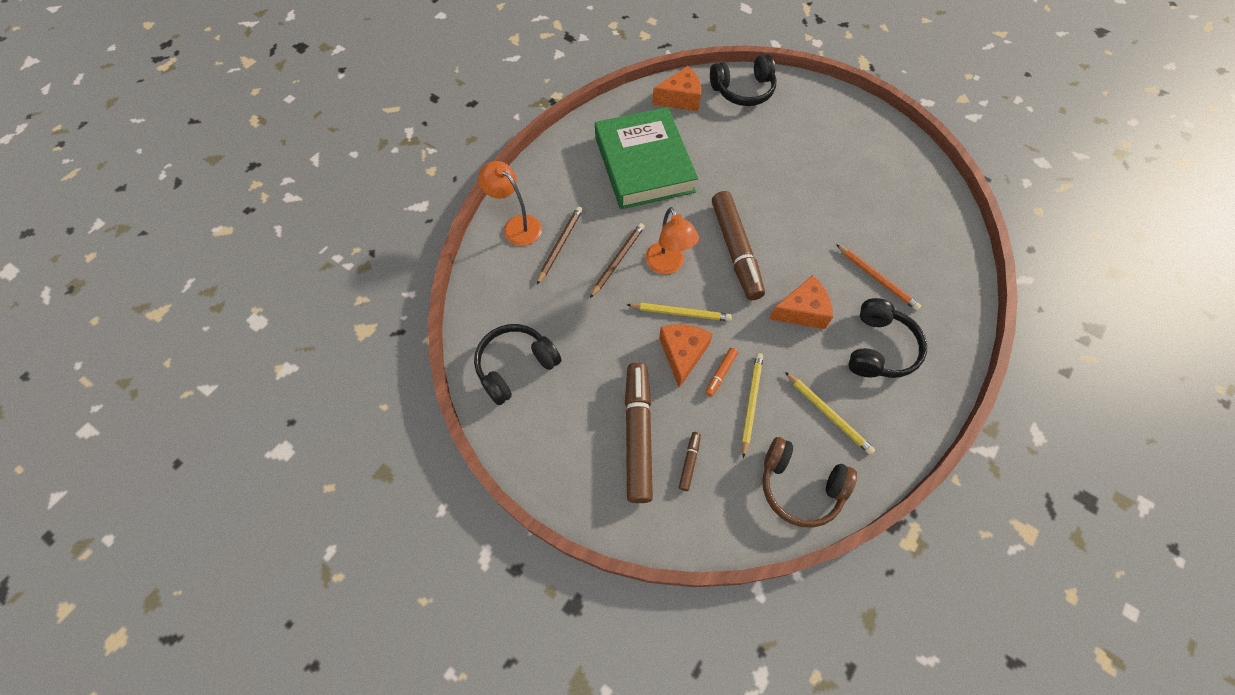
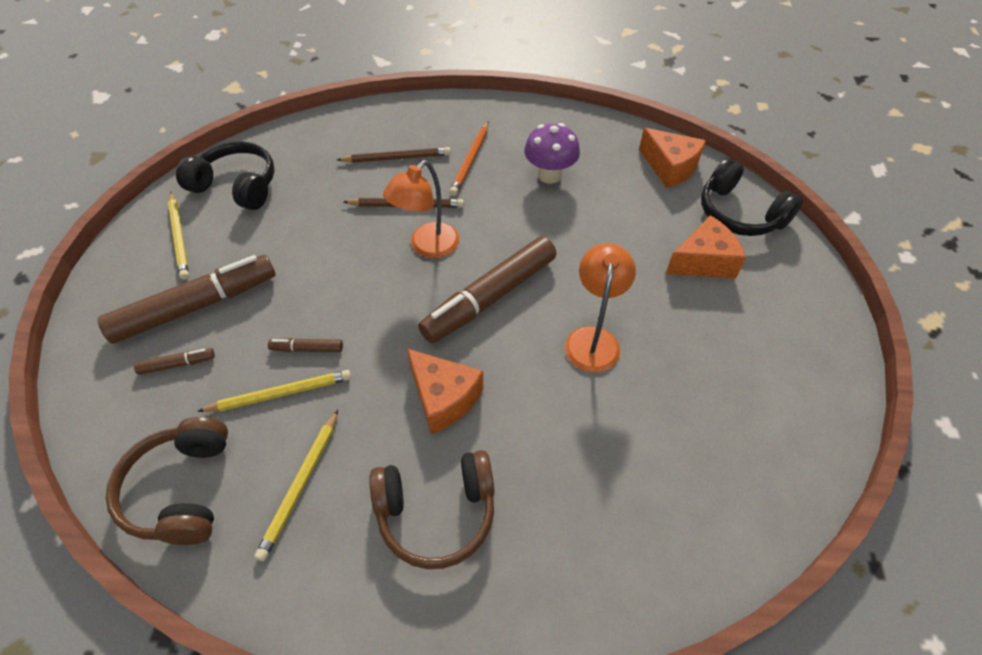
camera: 60 degrees right, 10 degrees down
orange lamp [478,161,542,246] -> orange lamp moved to [565,243,636,373]
green book [595,107,698,209] -> purple mushroom [524,123,580,184]
yellow pencil [626,303,732,321] -> yellow pencil moved to [168,192,189,280]
orange cheese [659,324,713,388] -> orange cheese moved to [665,215,746,278]
orange marker [705,348,738,397] -> brown marker [268,338,343,352]
orange pencil [836,244,921,311] -> orange pencil moved to [449,121,489,196]
black headphones [849,298,927,378] -> brown headphones [369,450,494,569]

